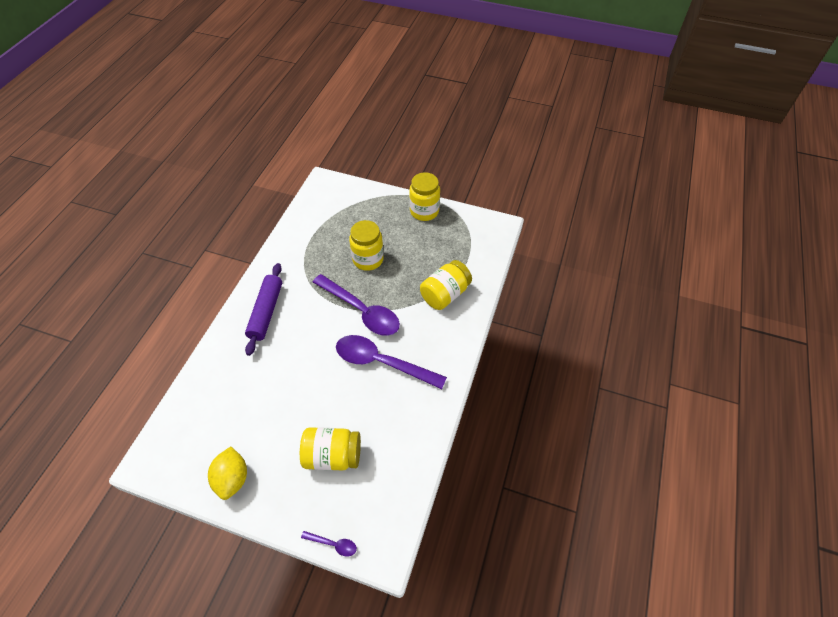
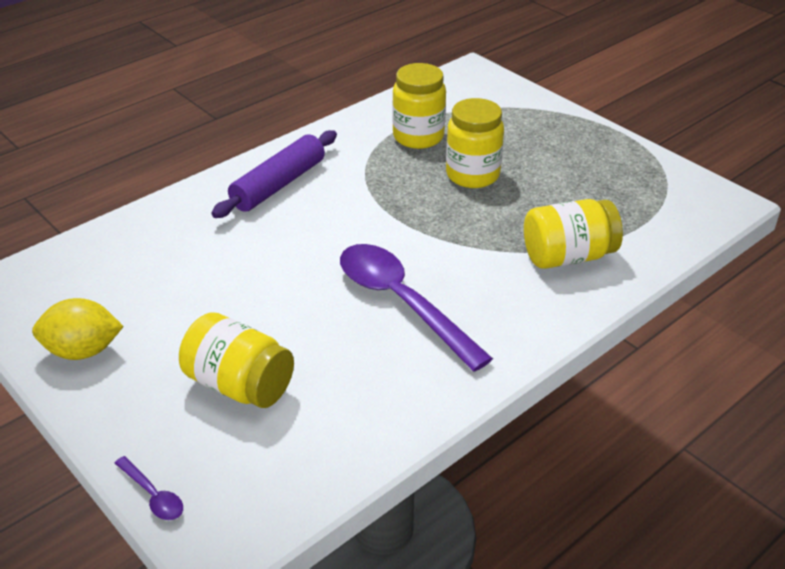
camera: 30 degrees right, 15 degrees down
yellow lemon [208,446,247,500] -> yellow lemon turned 60 degrees clockwise [32,298,124,360]
purple spoon [313,274,400,336] -> none
yellow jar [409,172,440,221] -> yellow jar moved to [392,63,446,149]

